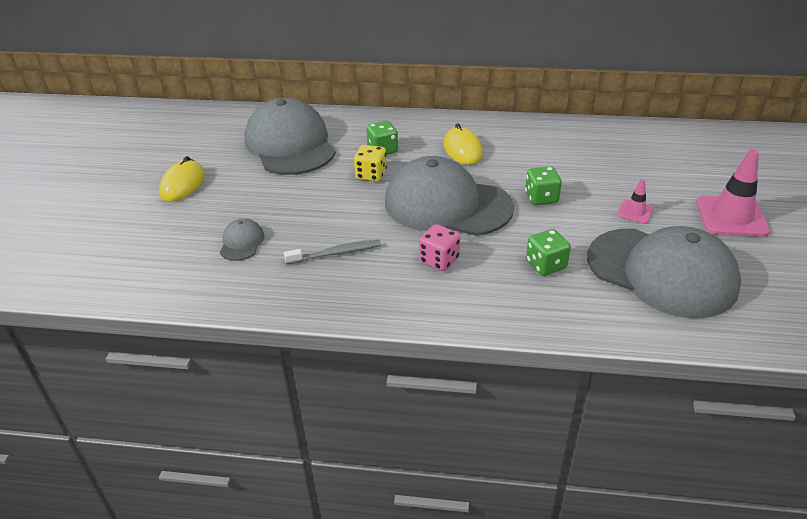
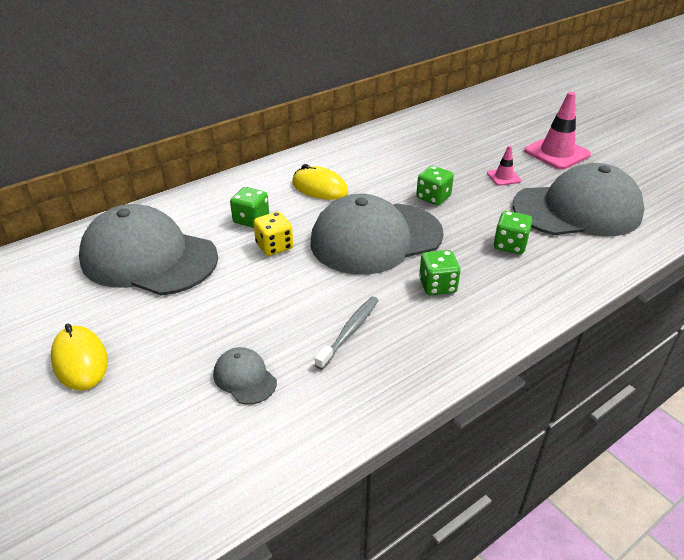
camera: 45 degrees left, 0 degrees up
pink dice [419,224,460,271] -> green dice [419,250,460,295]

